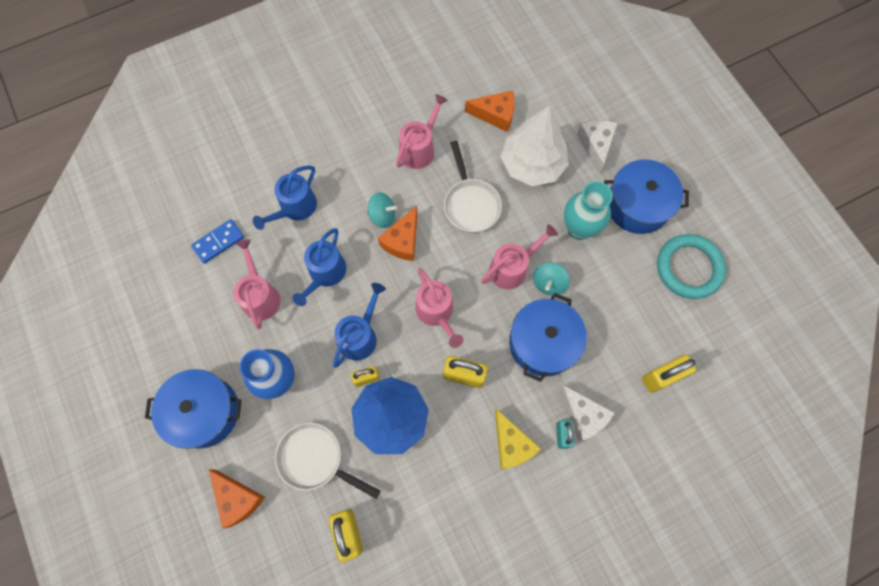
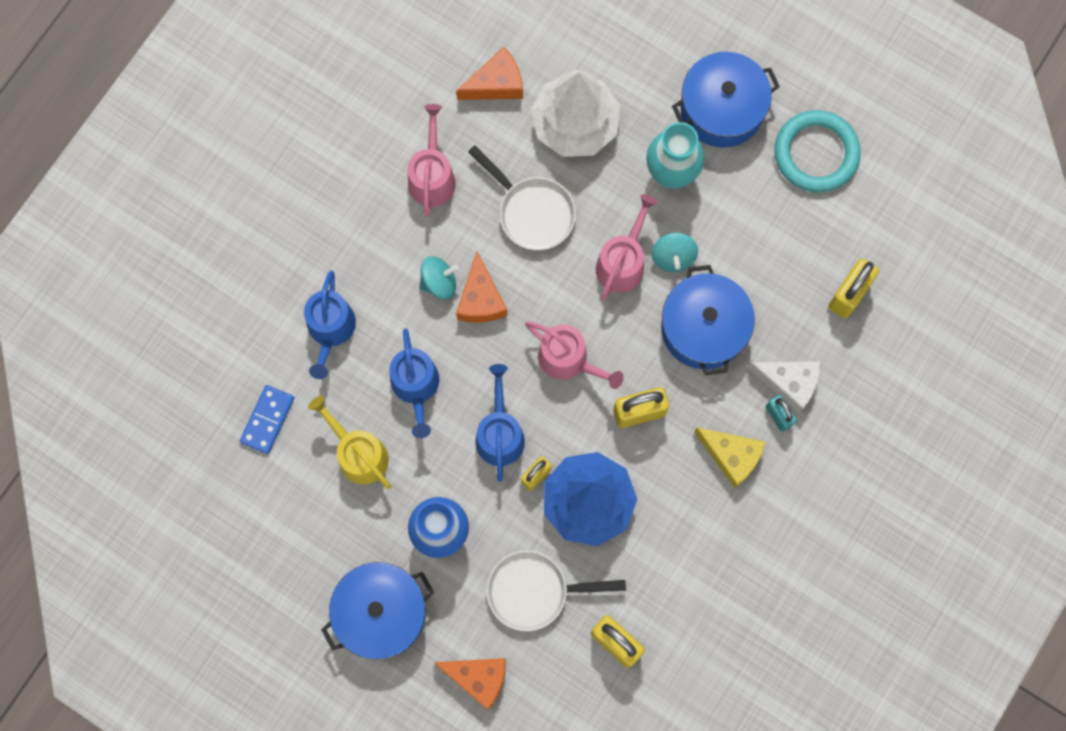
camera: 30 degrees left, 5 degrees up
pink watering can [233,239,280,329] -> yellow watering can [308,396,391,489]
white cheese [577,120,618,174] -> none

